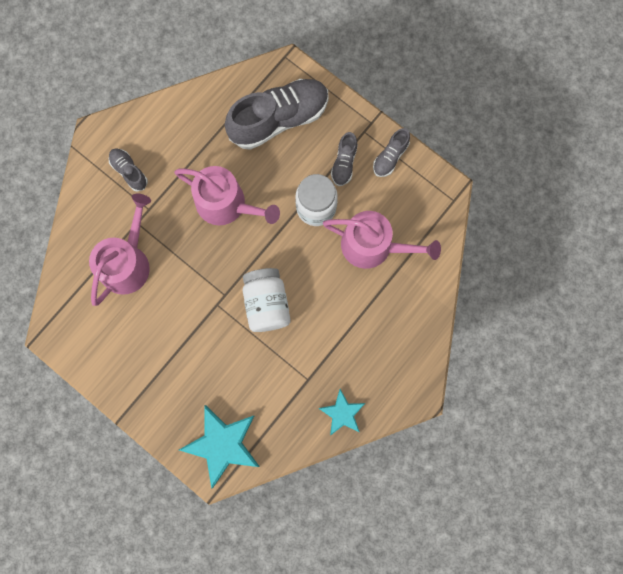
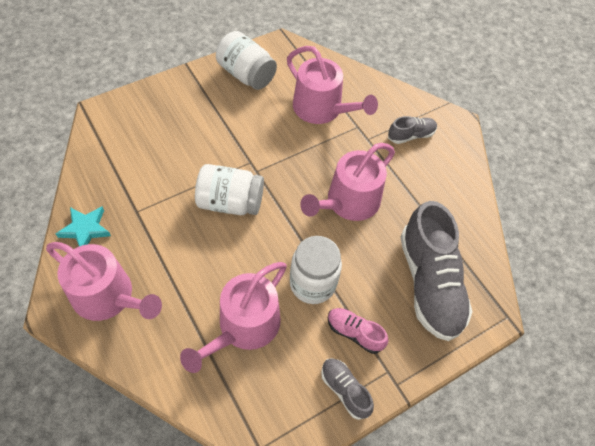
camera: 105 degrees right, 20 degrees down
turquoise star [179,405,259,489] -> none
grey shoe [331,132,358,186] -> pink shoe [328,308,388,354]
none -> pink watering can [46,242,162,321]
none -> white jar [216,31,277,90]

